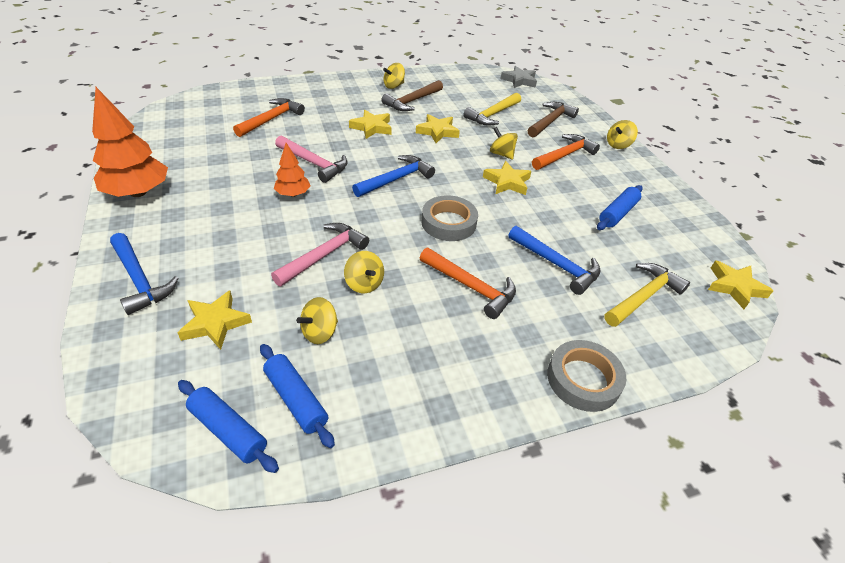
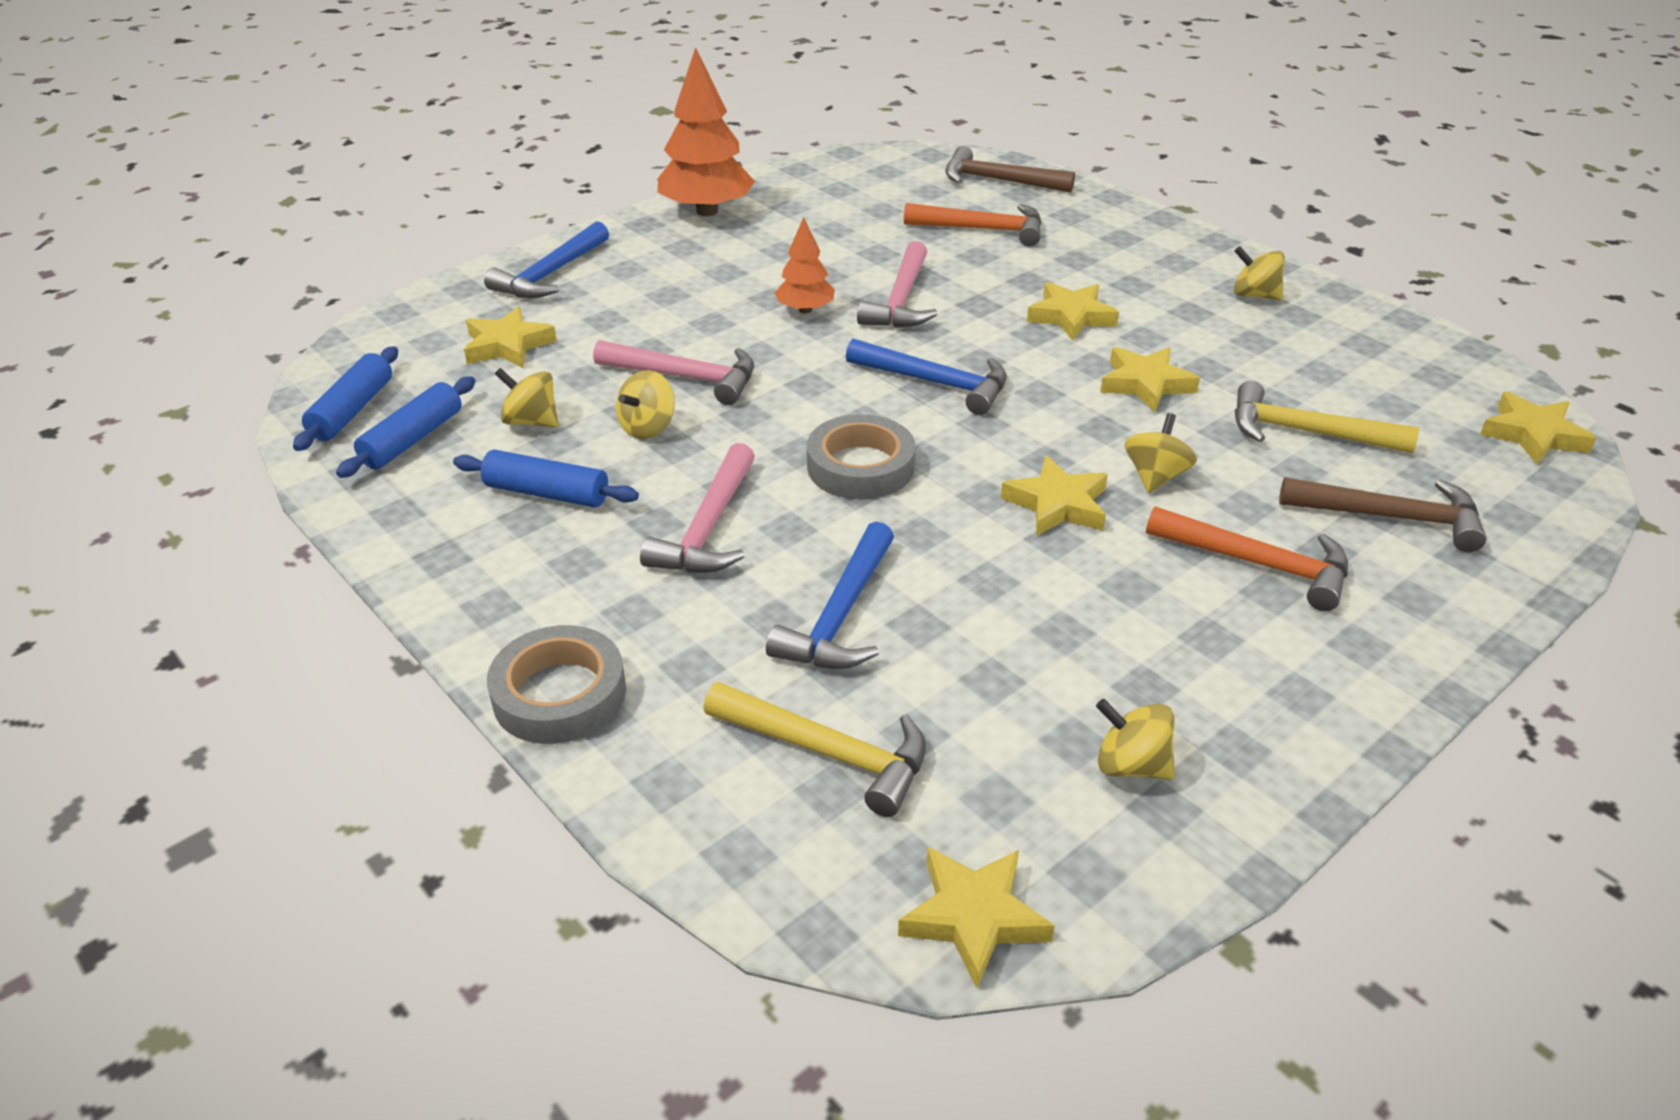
camera: 70 degrees right, 5 degrees down
brown hammer [381,80,443,111] -> brown hammer moved to [945,146,1075,193]
orange hammer [420,248,516,319] -> pink hammer [640,443,755,573]
grey star [500,66,537,88] -> yellow star [1480,392,1597,464]
blue rolling pin [597,185,643,230] -> blue rolling pin moved to [453,450,639,508]
yellow spinning top [607,120,638,149] -> yellow spinning top moved to [1096,699,1175,780]

